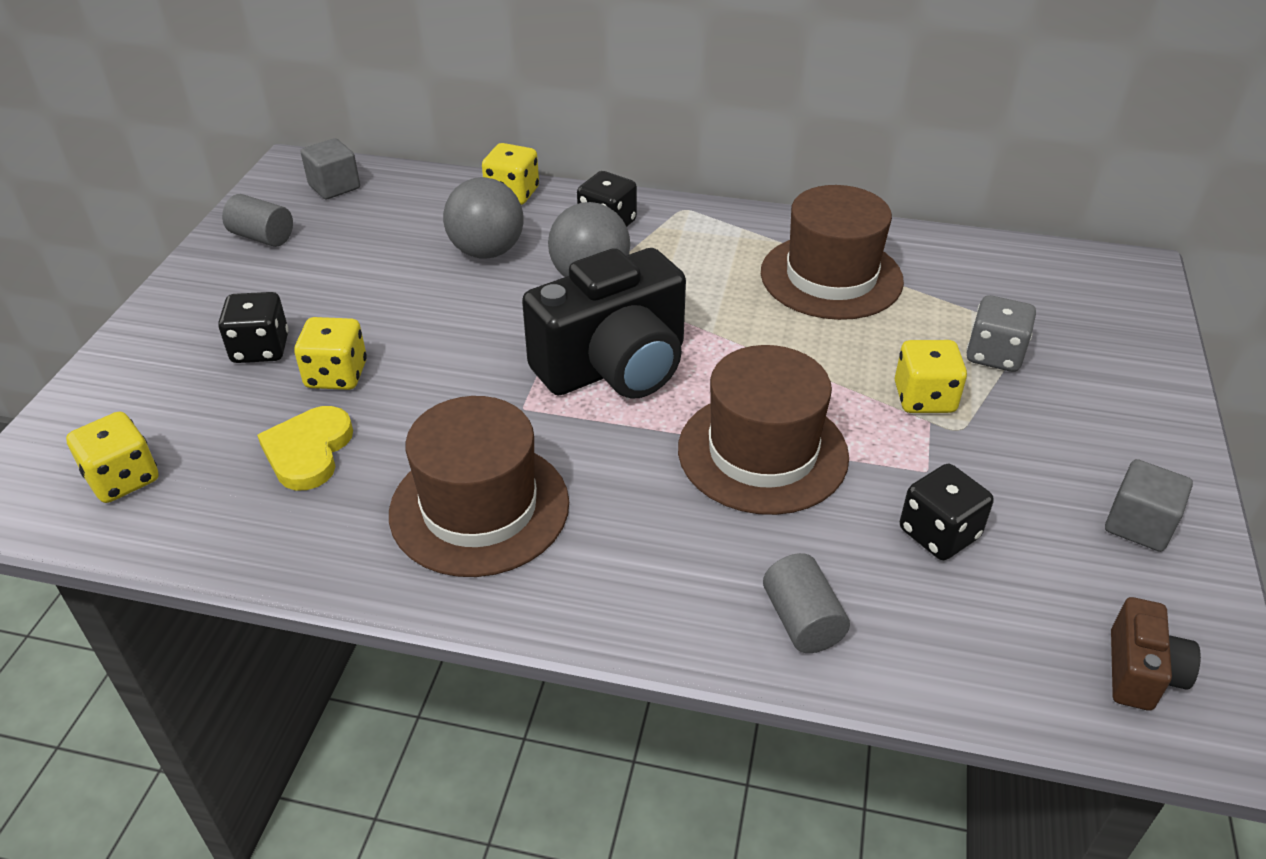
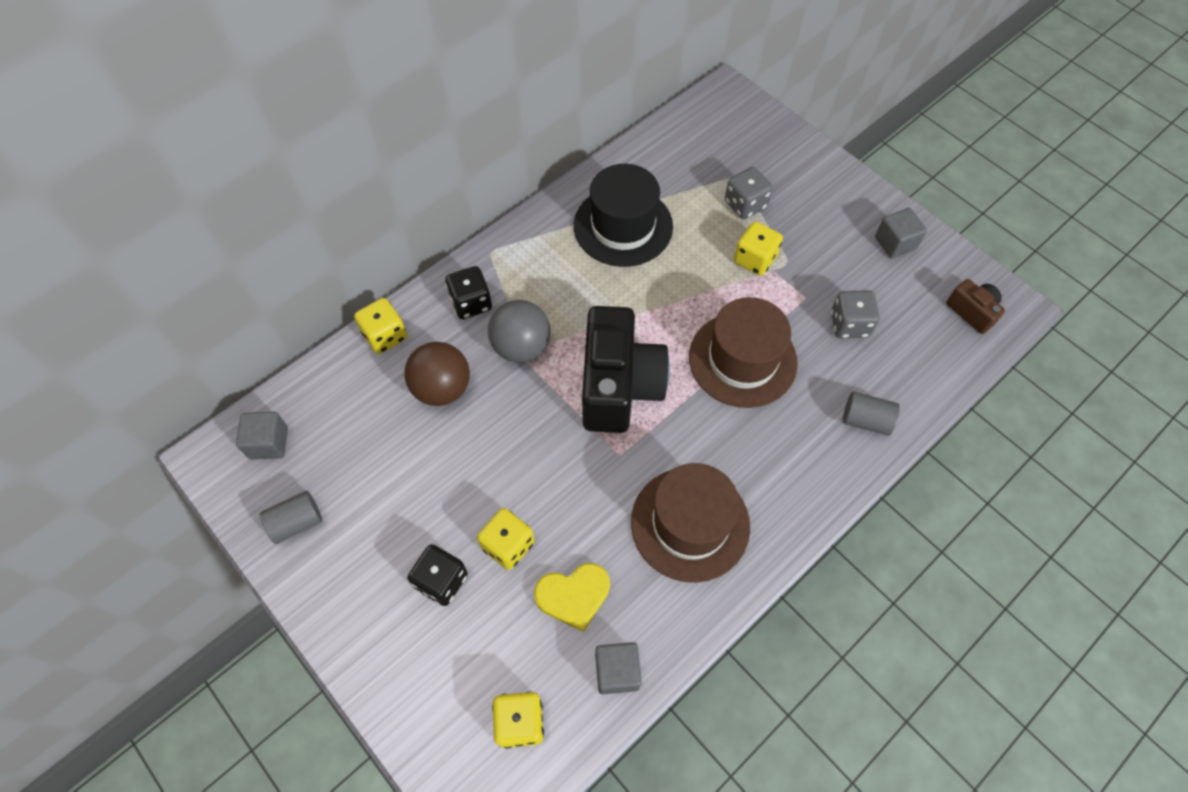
camera: 55 degrees left, 20 degrees up
yellow heart [257,406,353,490] -> yellow heart turned 60 degrees counterclockwise [534,563,610,632]
grey ball [443,177,523,259] -> brown ball [404,342,470,406]
brown hat [761,185,904,320] -> black hat [574,164,673,267]
black dice [900,464,994,560] -> grey dice [831,290,880,338]
none -> grey cube [595,642,642,694]

